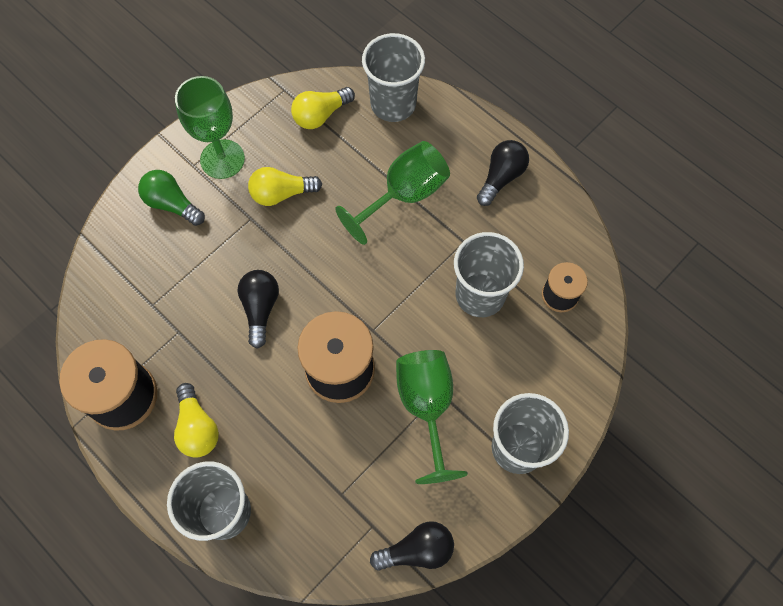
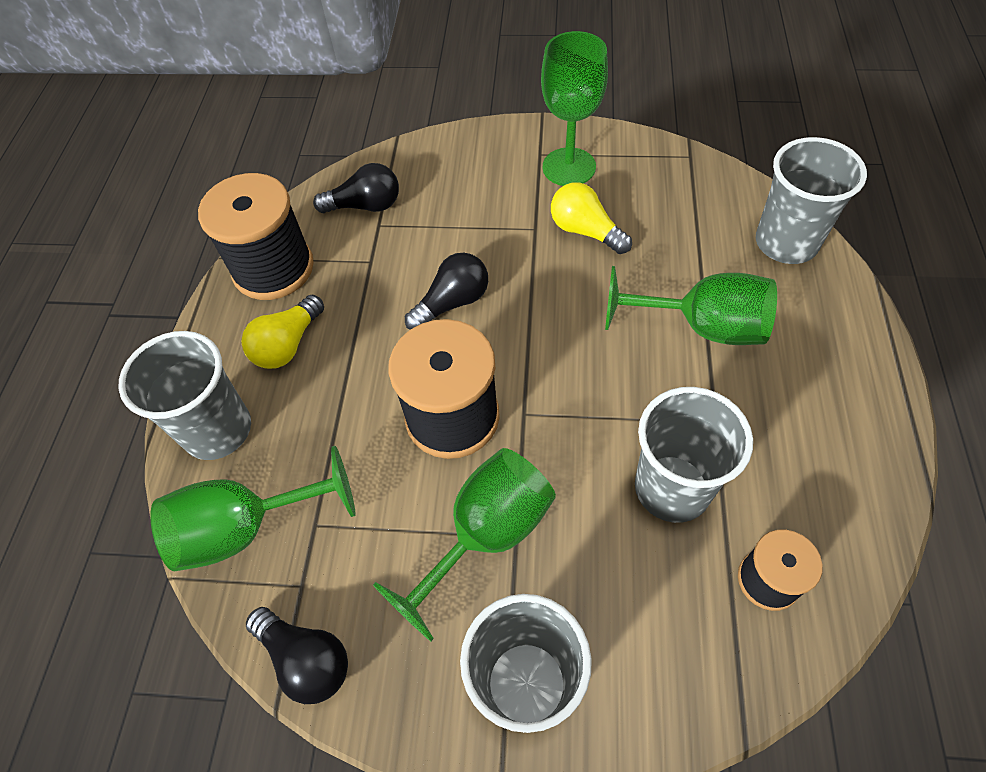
camera: 55 degrees right, 10 degrees down
green light bulb [138,170,205,226] -> none
yellow light bulb [291,87,355,129] -> none
black light bulb [477,140,529,206] -> black light bulb moved to [313,163,399,213]
none -> green goblet [150,446,356,571]

